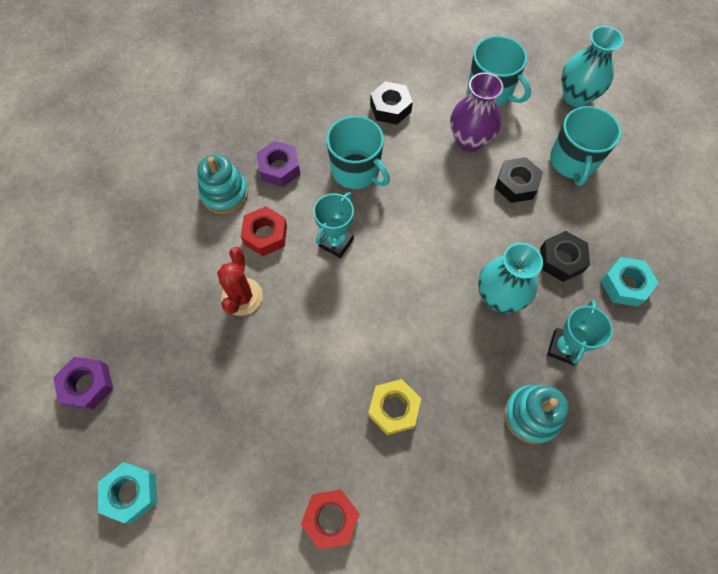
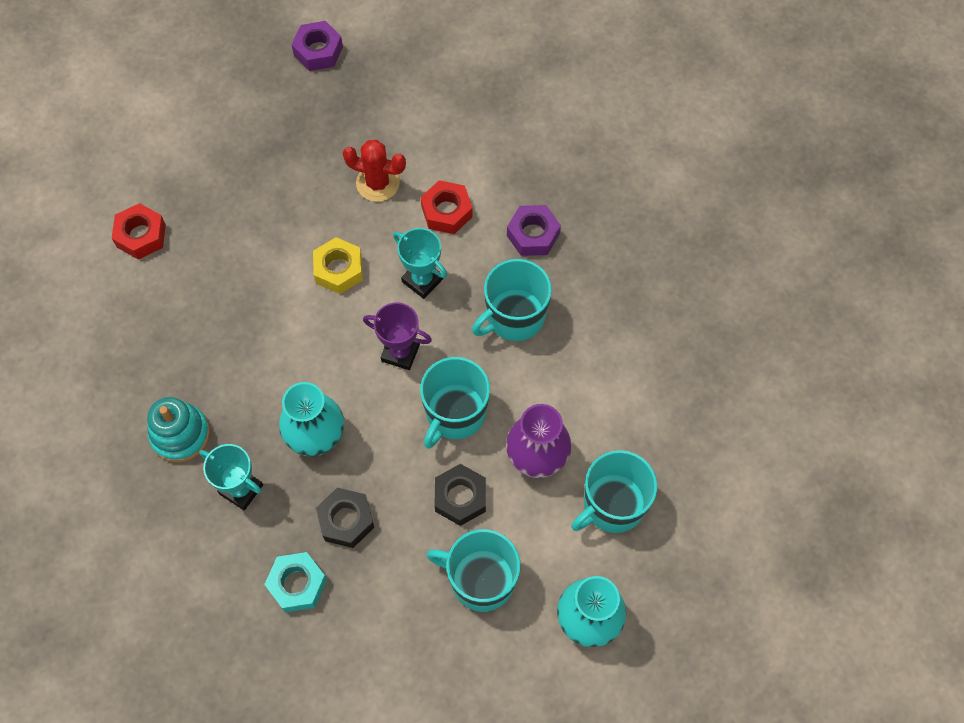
camera: 100 degrees right, 0 degrees up
turquoise nut [98,462,157,523] -> none
turquoise stacking toy [197,154,248,214] -> none
yellow nut [368,379,421,435] -> yellow nut moved to [313,237,363,294]
black nut [370,82,413,125] -> none
none -> purple trophy [363,303,432,370]
none -> turquoise mug [420,357,490,449]

